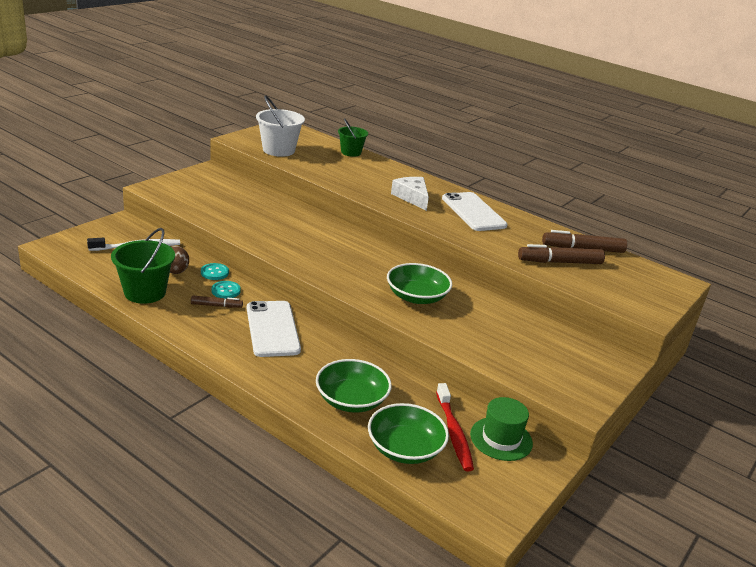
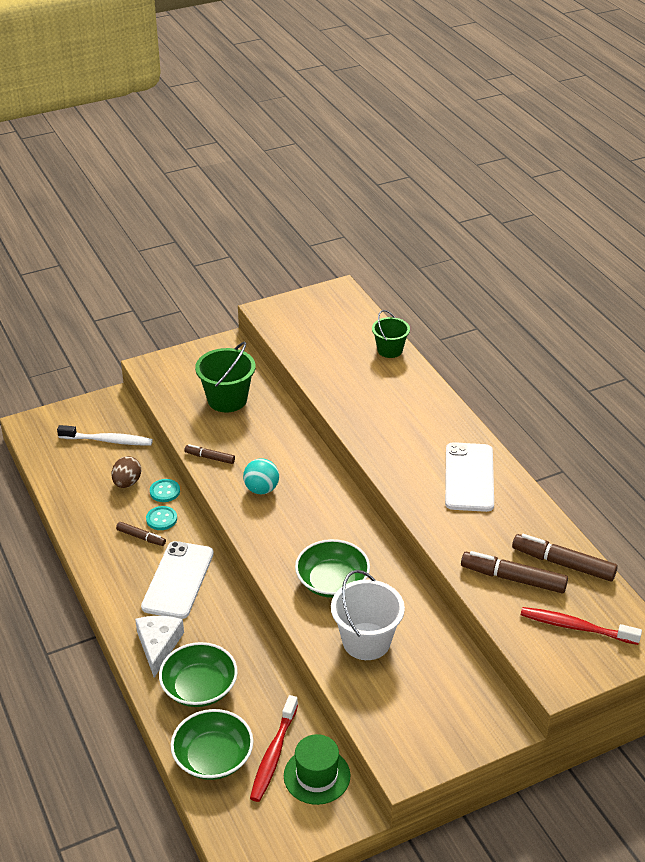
camera: 30 degrees right, 10 degrees up
green bucket [111,228,175,304] -> green bucket moved to [195,341,256,412]
white bucket [256,95,305,157] -> white bucket moved to [331,570,405,660]
white cheese [391,177,429,211] -> white cheese moved to [135,616,184,678]
none -> brown marker [184,444,235,464]
none -> turquoise ball [243,458,279,494]
none -> red toothbrush [521,607,642,645]

